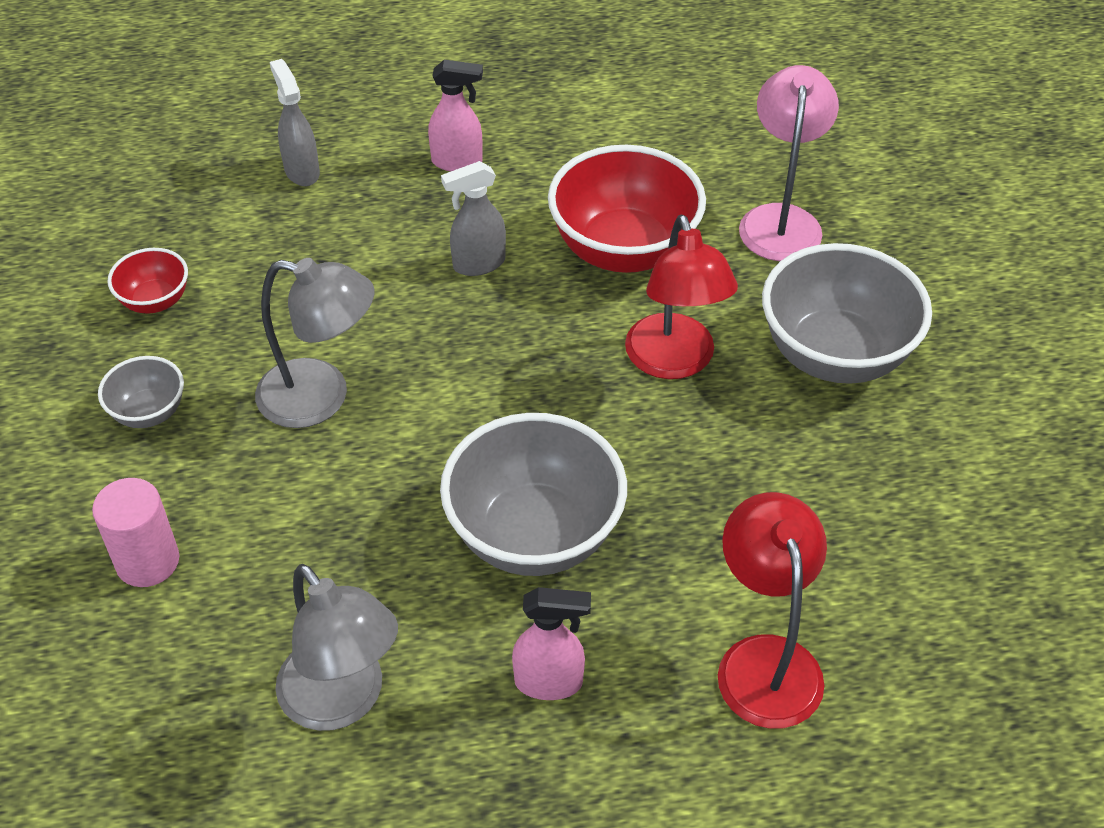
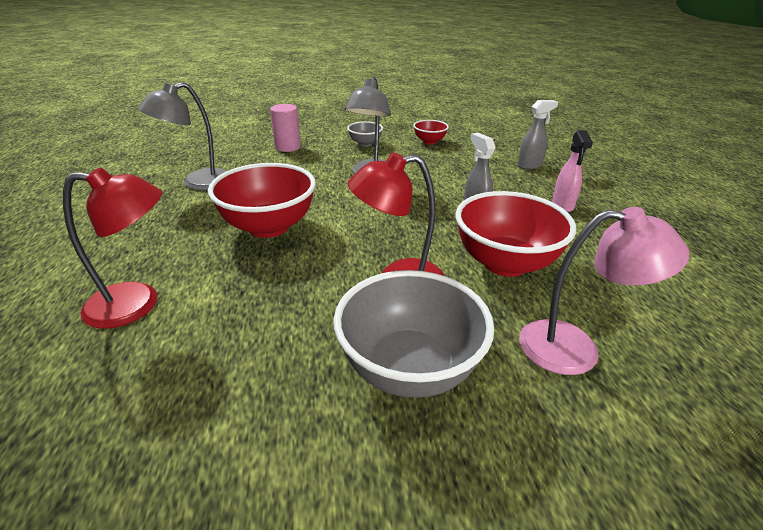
camera: 90 degrees right, 15 degrees down
grey bowl [440,413,627,576] -> red bowl [208,163,316,238]
pink spray bottle [512,587,591,700] -> none

